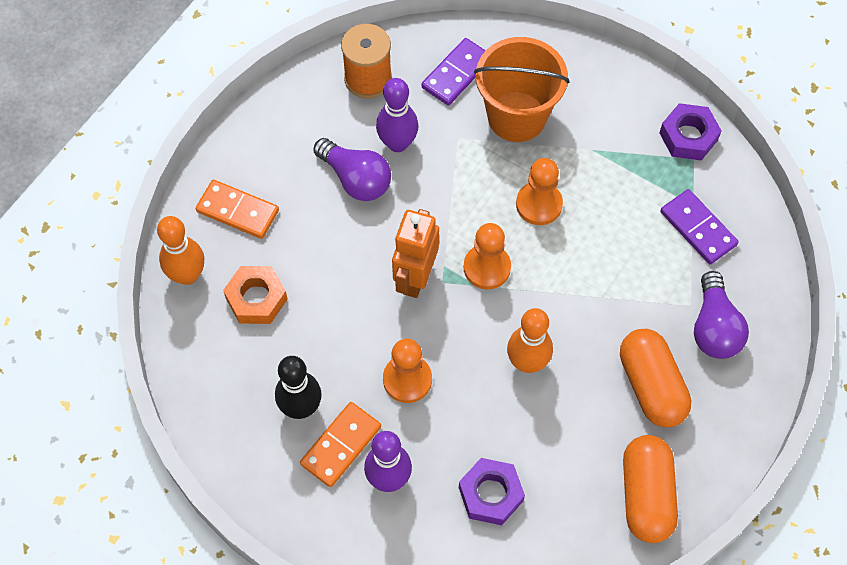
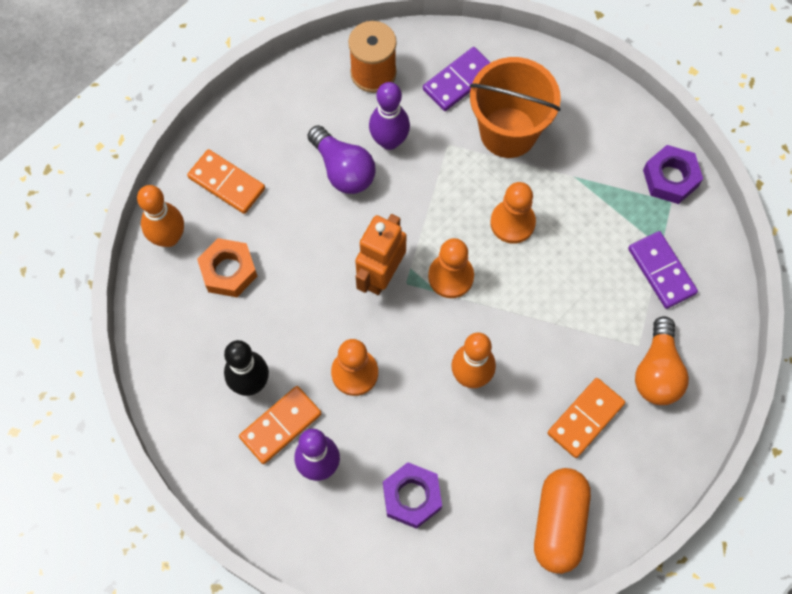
camera: 10 degrees right, 5 degrees up
orange capsule [620,329,691,427] -> orange domino [547,378,625,458]
purple light bulb [694,271,749,359] -> orange light bulb [635,316,689,405]

